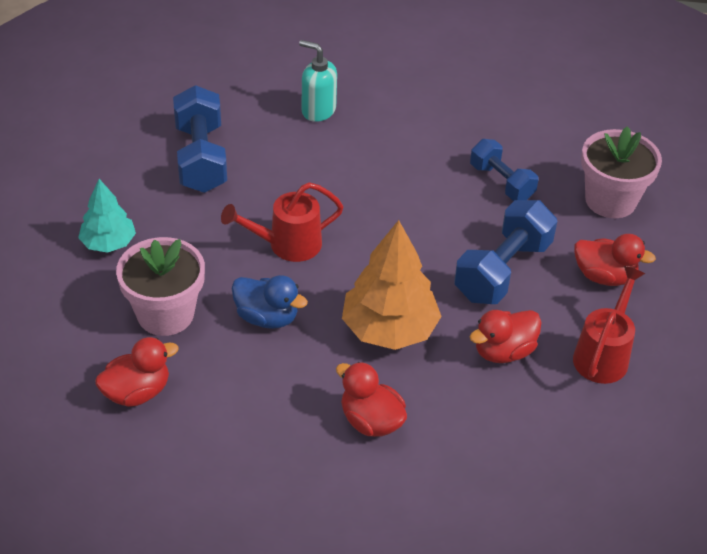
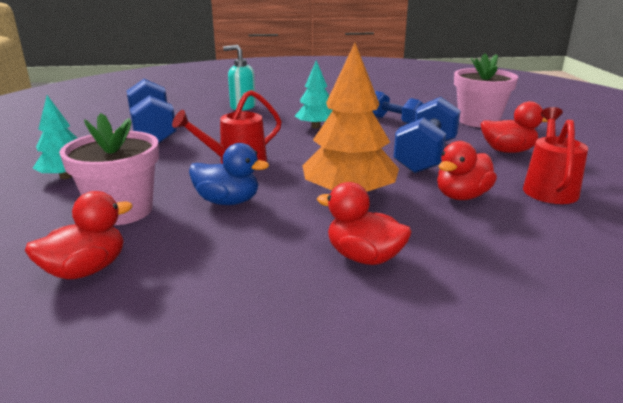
camera: 10 degrees left, 20 degrees down
none -> turquoise tree [295,60,333,129]

